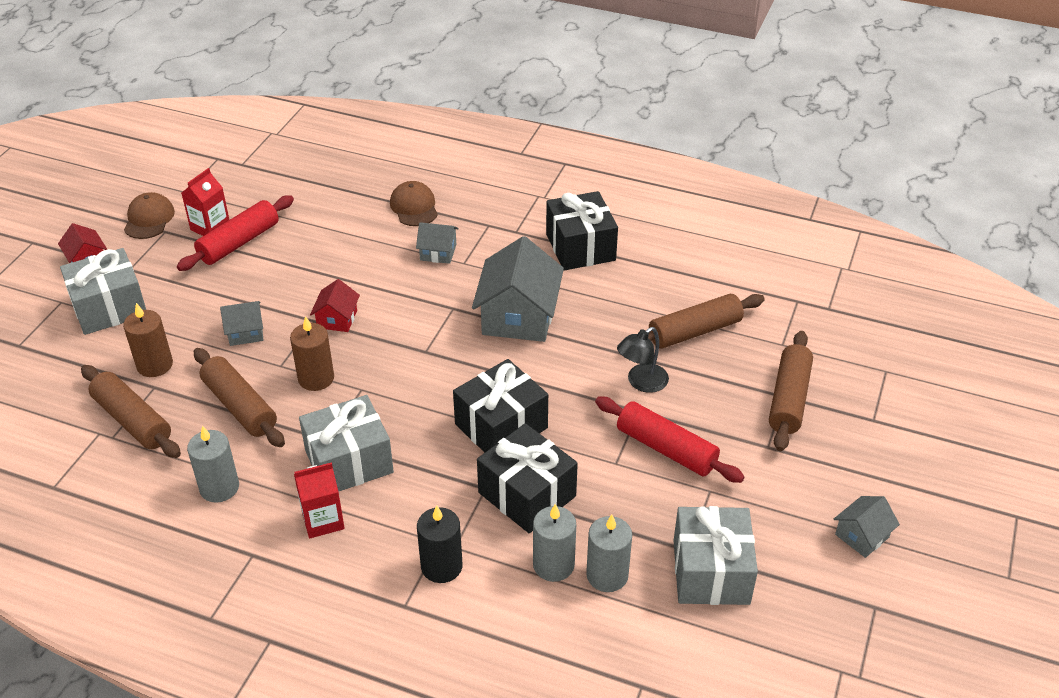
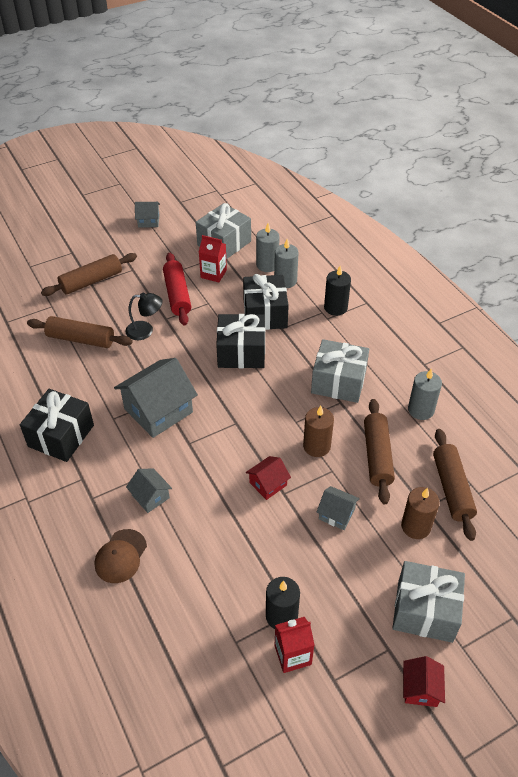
camera: 140 degrees left, 5 degrees up
brown cap [124,192,175,239] -> none
red rolling pin [177,195,294,271] -> black candle [266,577,300,629]
red carton [294,462,345,538] -> red carton moved to [199,235,227,282]

